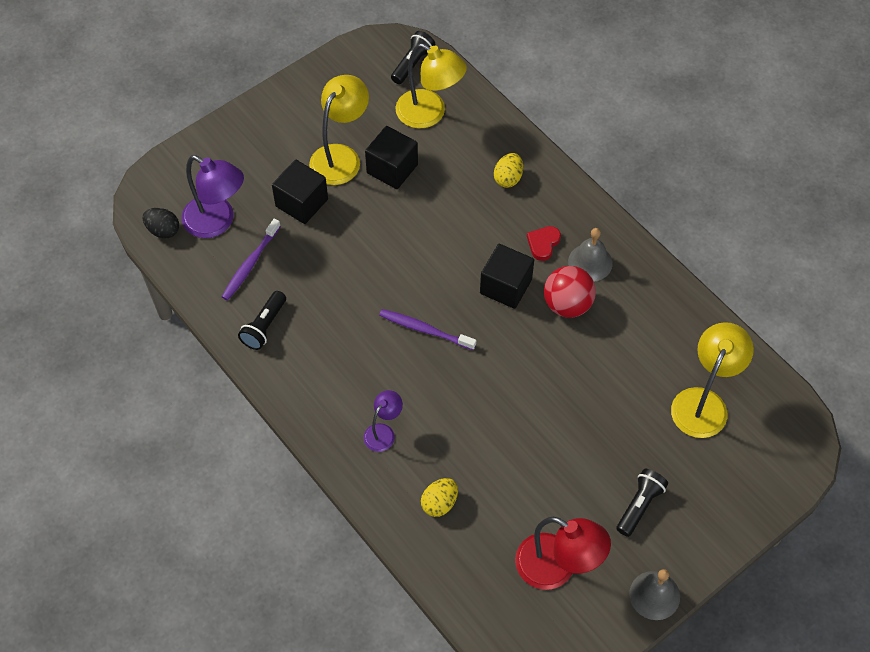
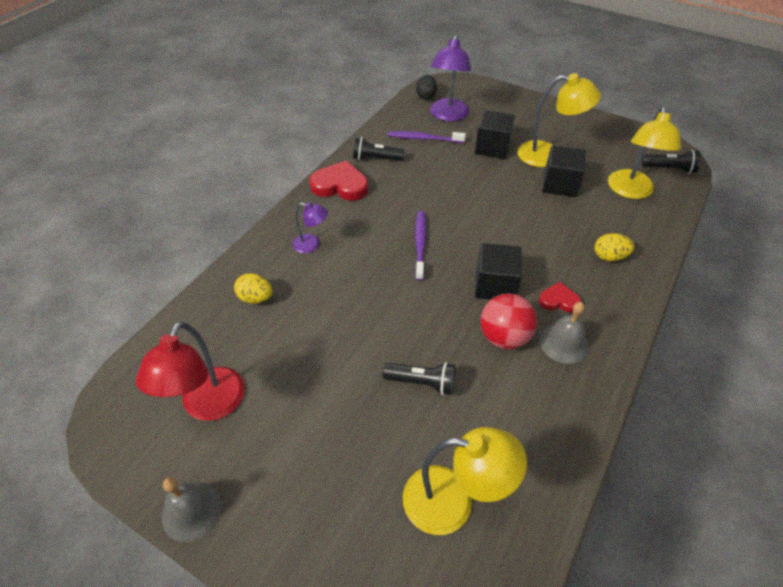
camera: 70 degrees right, 10 degrees down
black flashlight [616,469,668,537] -> black flashlight moved to [383,362,455,395]
none -> red heart [309,160,368,201]

